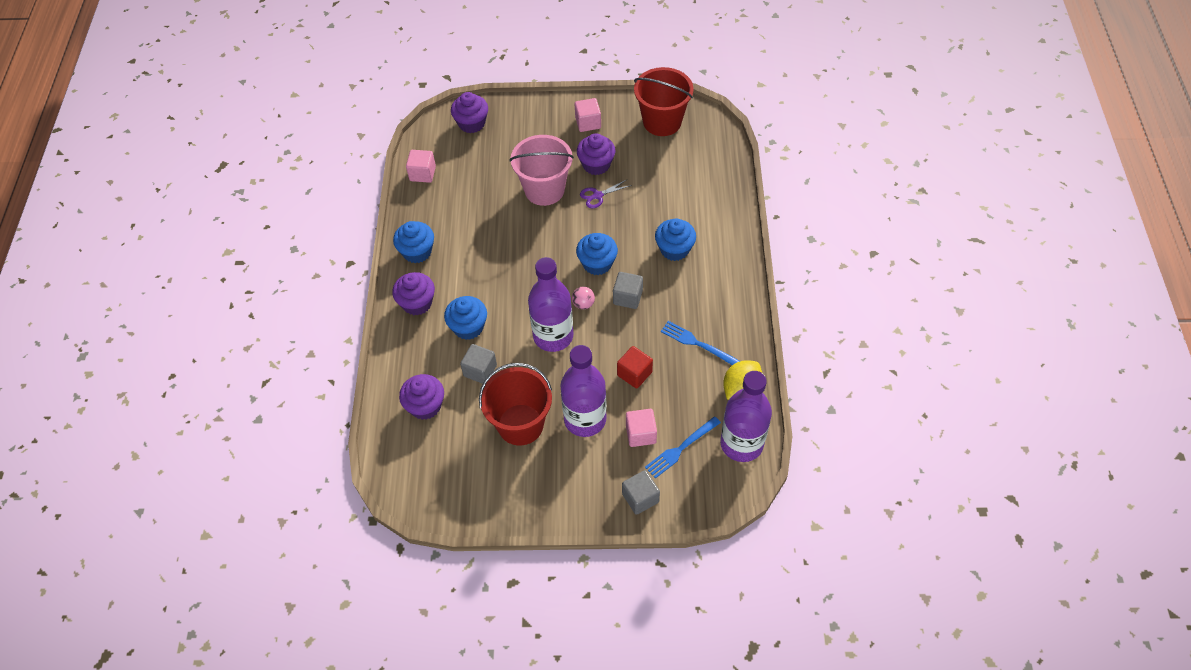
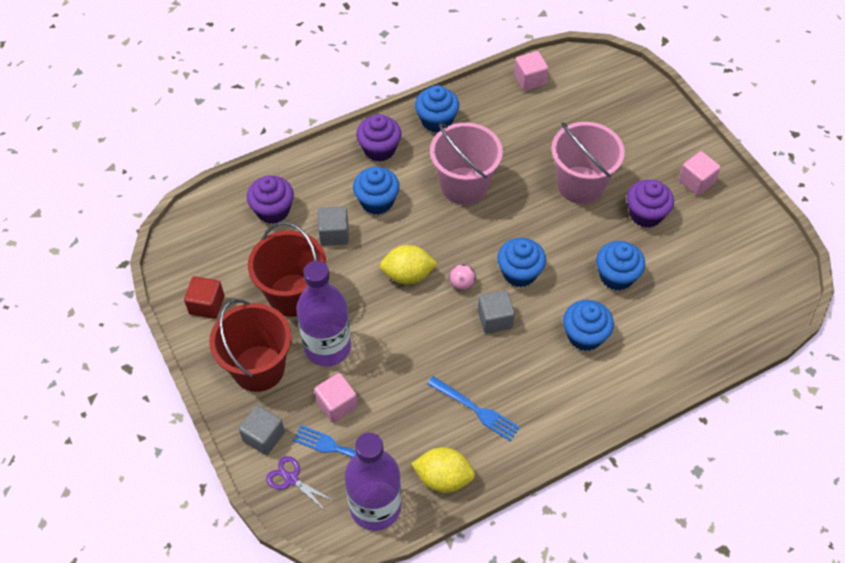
camera: 60 degrees right, 0 degrees up
purple cupcake [451,92,488,133] -> none
purple bottle [528,257,573,352] -> yellow lemon [380,245,438,285]
purple scissors [580,180,632,208] -> purple scissors moved to [266,456,334,510]
red cube [617,346,653,388] -> red cube moved to [184,276,224,319]
red bucket [634,67,693,136] -> red bucket moved to [209,299,292,392]
blue fork [661,321,740,365] -> blue fork turned 120 degrees clockwise [427,376,520,441]
none -> pink bucket [430,123,503,205]
none -> blue cupcake [596,241,645,290]

